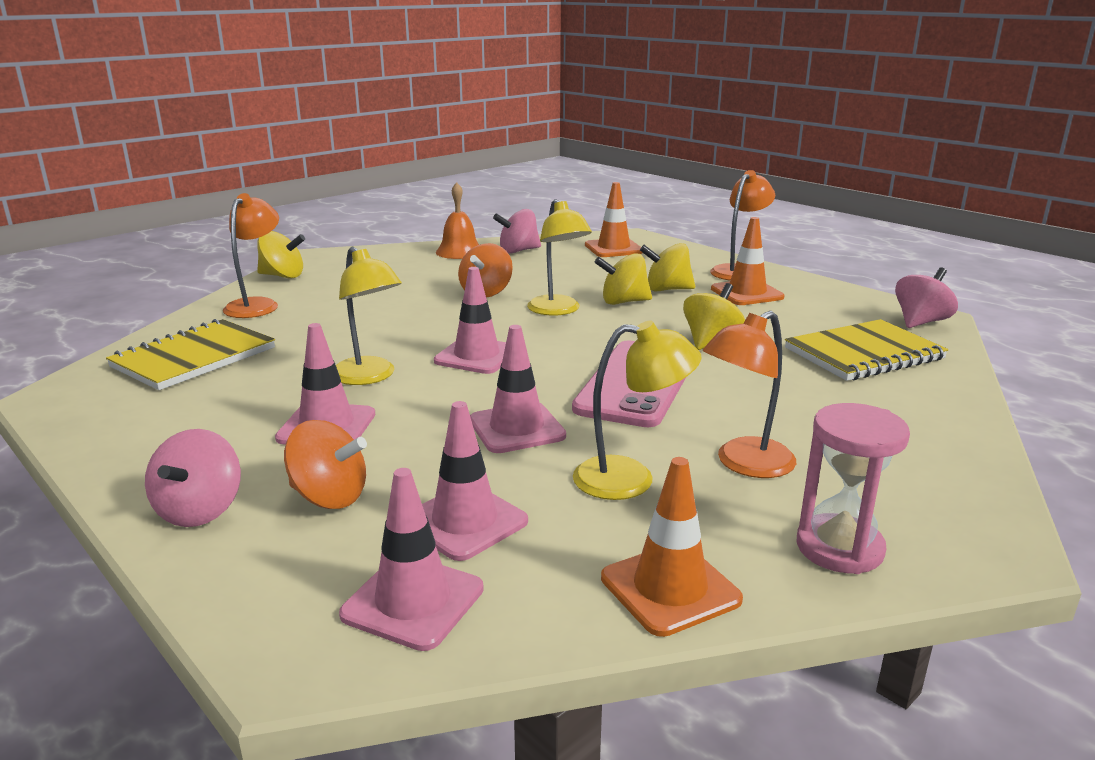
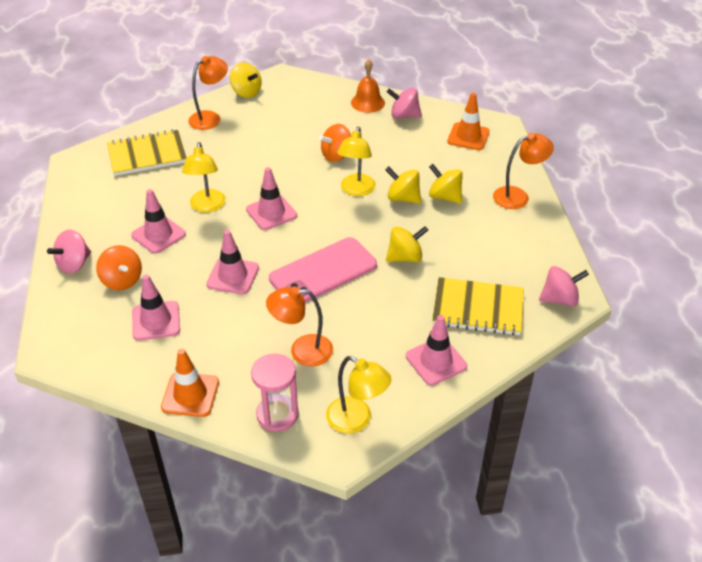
camera: 35 degrees right, 20 degrees up
pink traffic cone [339,468,484,651] -> pink traffic cone moved to [406,315,467,386]
yellow lamp [573,321,702,500] -> yellow lamp moved to [326,356,391,433]
orange traffic cone [711,217,784,305] -> none

